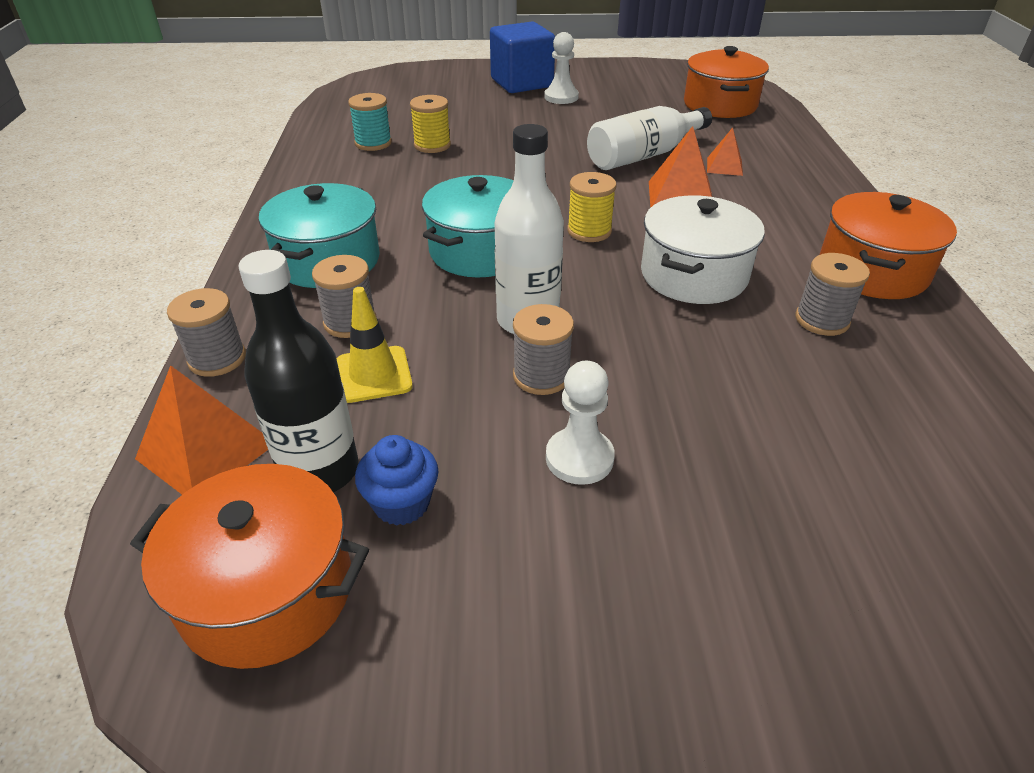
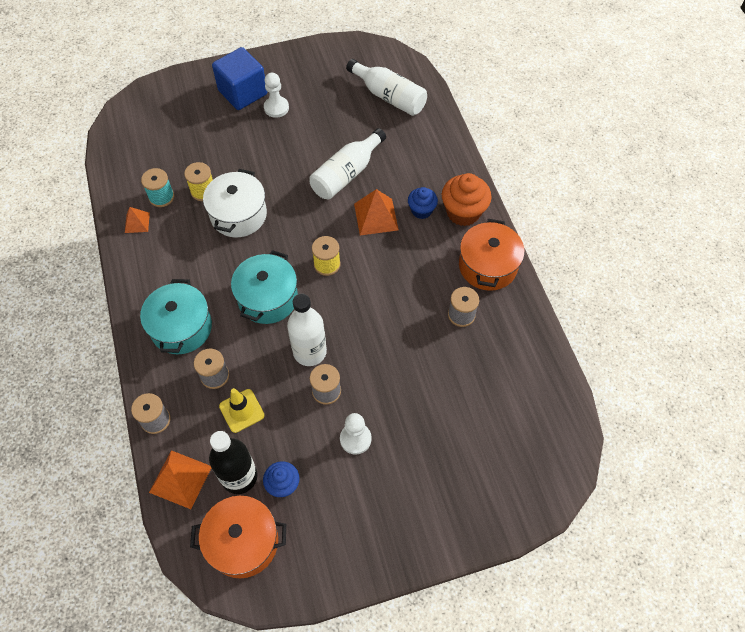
camera: 15 degrees left, 20 degrees up
white pot [641,195,765,304] -> white pot moved to [203,169,267,237]
orange pot [684,46,769,118] -> white bottle [346,59,427,116]
orange pyramid [707,128,743,176] -> orange pyramid moved to [125,207,150,233]
none -> blue cupcake [408,187,438,219]
none -> orange cupcake [442,173,492,226]

